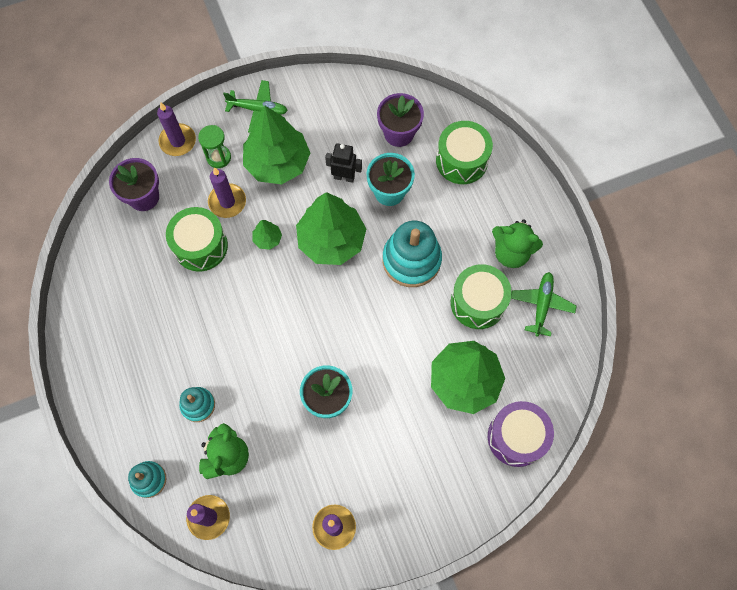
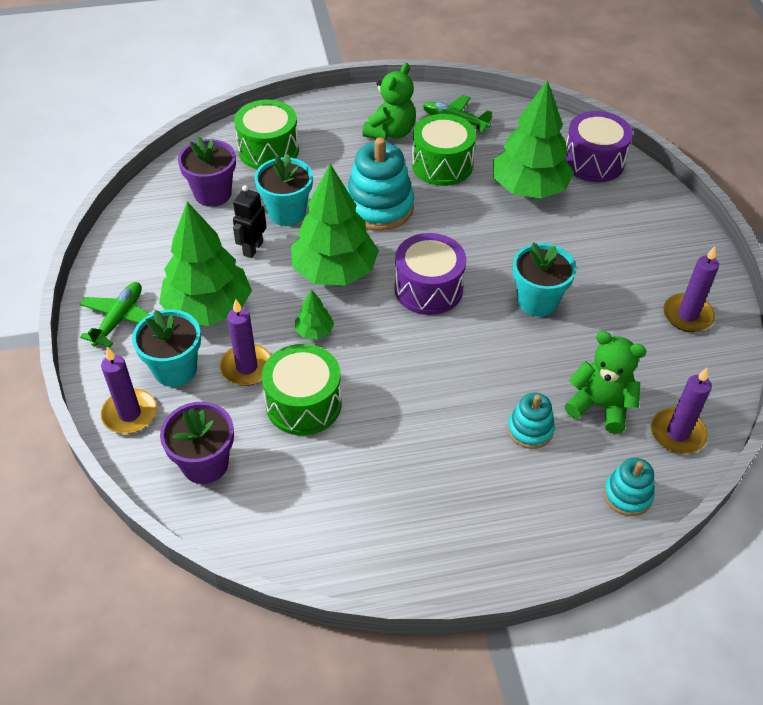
camera: 80 degrees left, 20 degrees down
green hourglass [198,125,231,168] -> turquoise flower pot [132,309,201,387]
none -> purple drum [394,233,466,315]

